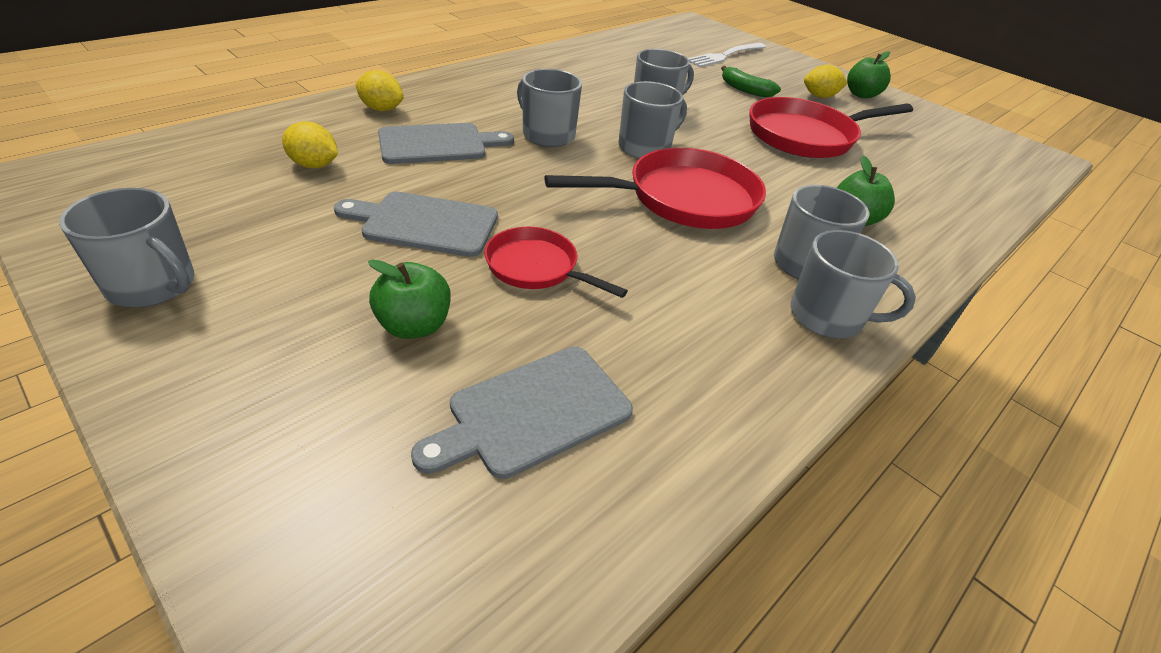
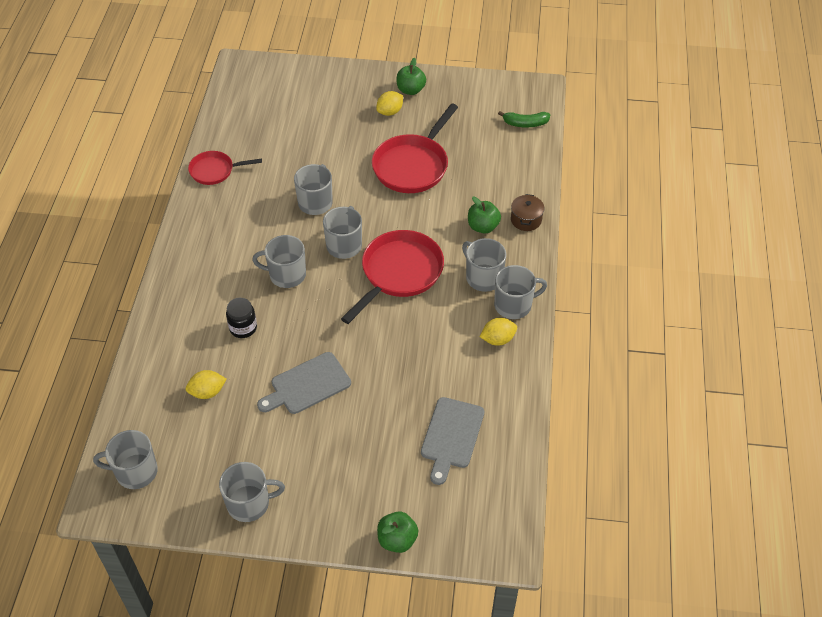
camera: 35 degrees left, 10 degrees up
yellow lemon [355,70,404,111] -> yellow lemon moved to [480,318,517,346]
green apple [368,259,451,339] -> green apple moved to [377,511,419,553]
grey cutting board [378,123,514,164] -> black jar [226,298,257,338]
red pan [484,227,628,298] -> red pan moved to [188,151,262,185]
white fork [688,43,766,67] -> none
green banana [721,66,781,98] -> green banana moved to [498,111,550,128]
none -> grey mug [93,430,158,489]
none -> brown pot [511,194,544,231]

